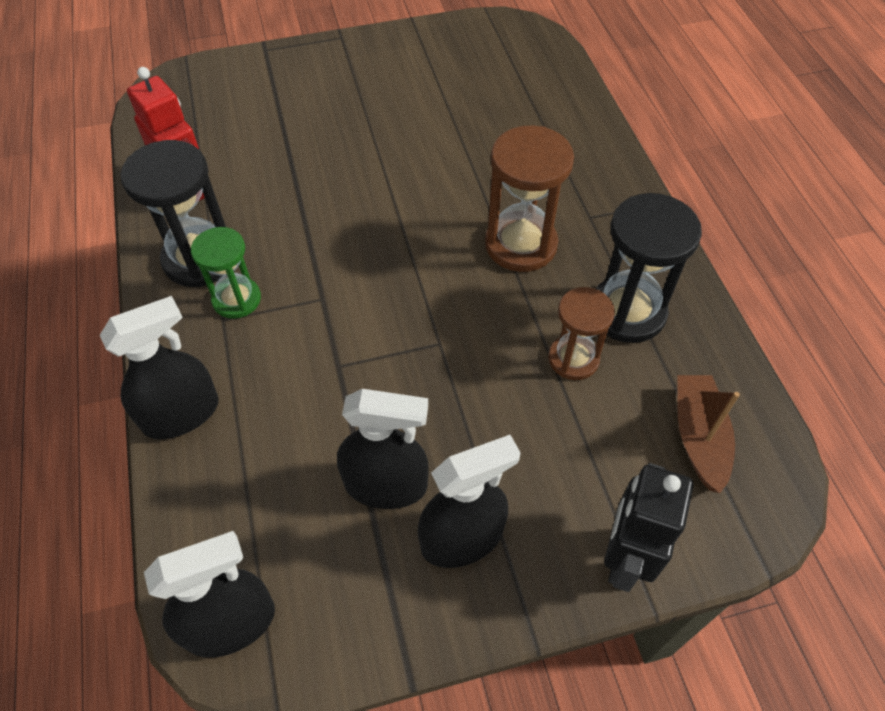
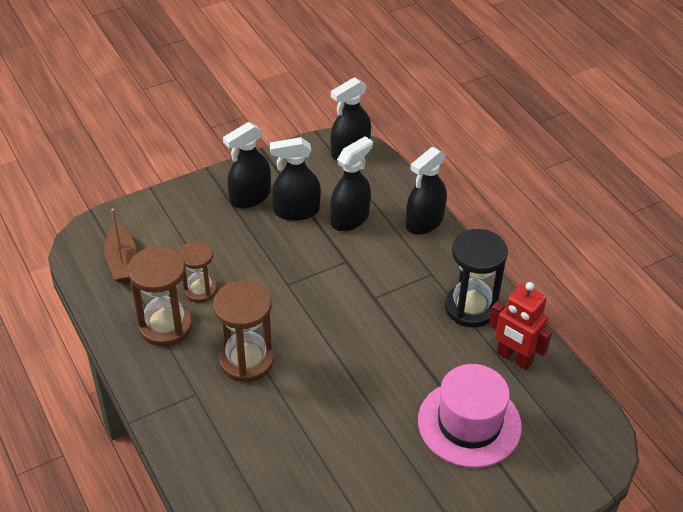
camera: 165 degrees right, 10 degrees down
green hourglass [191,227,261,319] -> none
black hourglass [596,193,702,343] -> brown hourglass [128,246,192,346]
black robot [604,463,694,592] -> none
none -> black spray bottle [330,136,373,231]
none -> pink hat [418,364,522,468]

